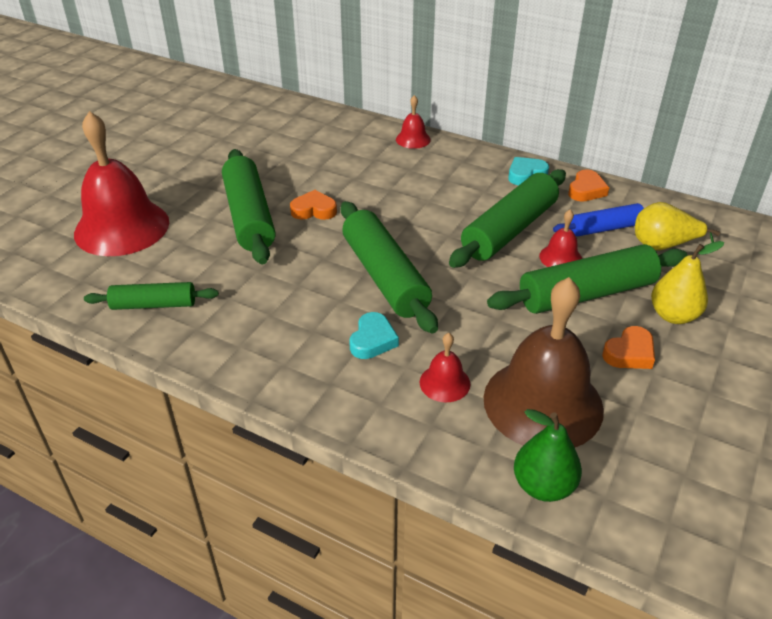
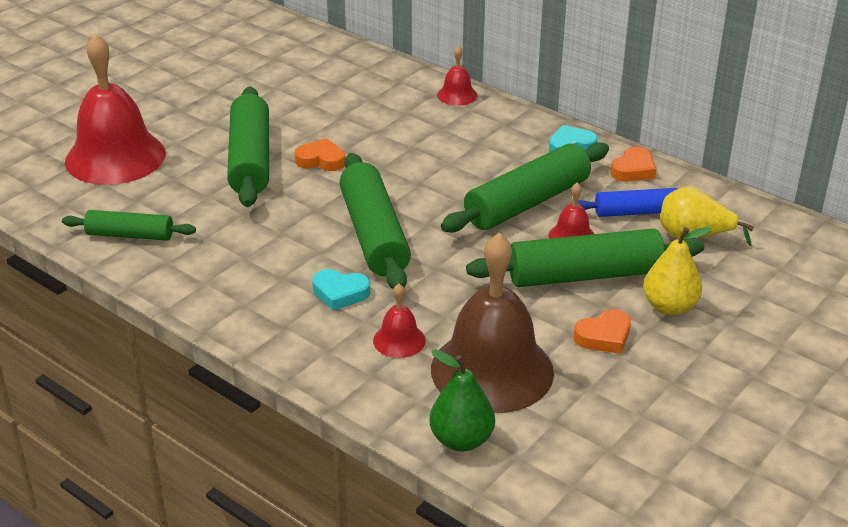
camera: 10 degrees right, 5 degrees down
turquoise heart [349,312,399,359] -> turquoise heart turned 75 degrees clockwise [312,269,370,311]

